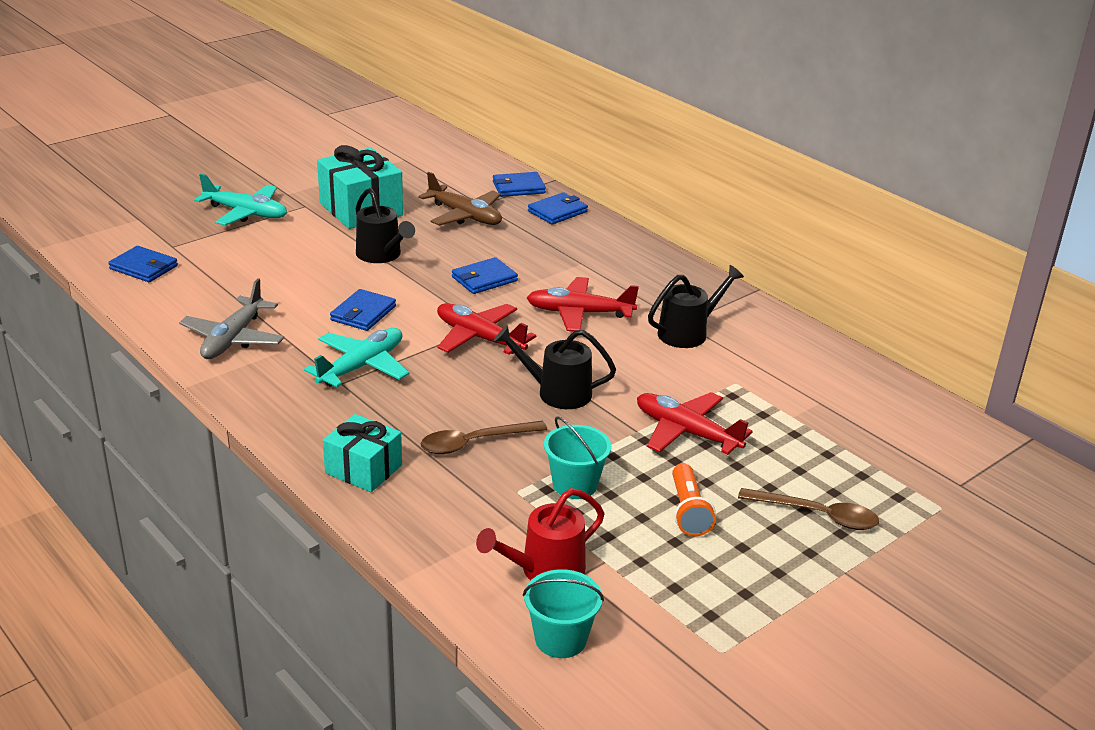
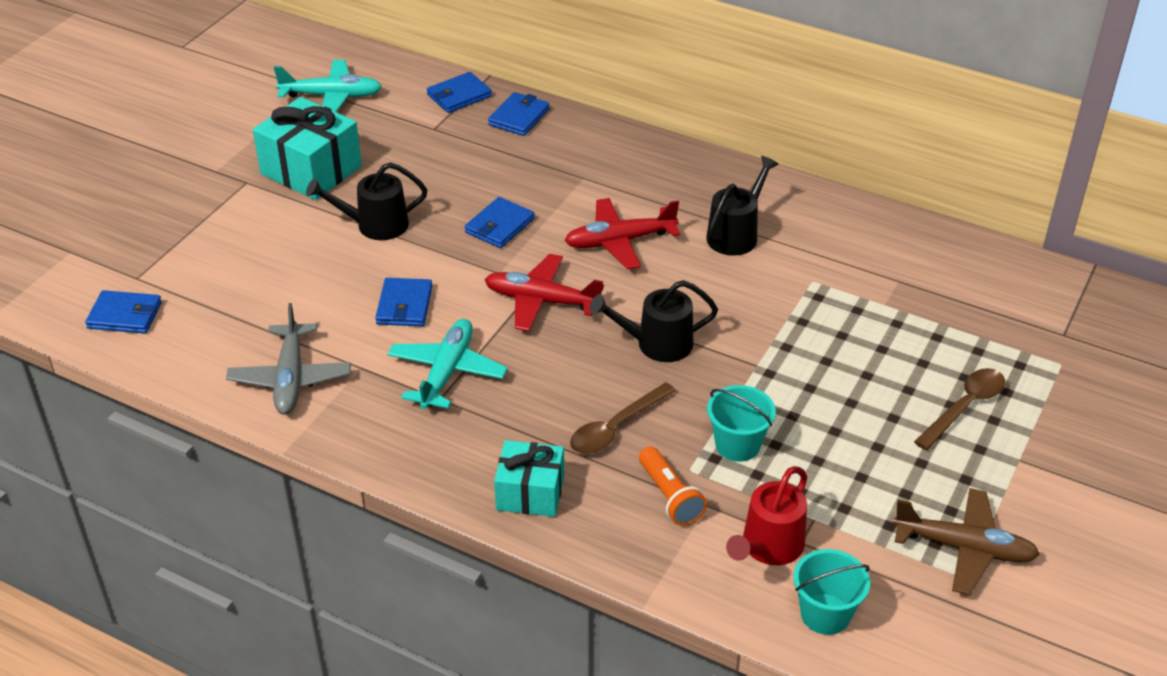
camera: 20 degrees left, 10 degrees up
turquoise plane [194,174,287,226] -> turquoise plane moved to [274,60,382,112]
black watering can [356,188,415,263] -> black watering can turned 135 degrees clockwise [306,162,427,240]
brown plane [418,172,502,226] -> brown plane moved to [893,488,1040,595]
red plane [637,392,753,455] -> none
orange flashlight [672,463,716,537] -> orange flashlight moved to [639,446,707,526]
brown spoon [738,488,879,530] -> brown spoon turned 45 degrees counterclockwise [914,368,1005,450]

